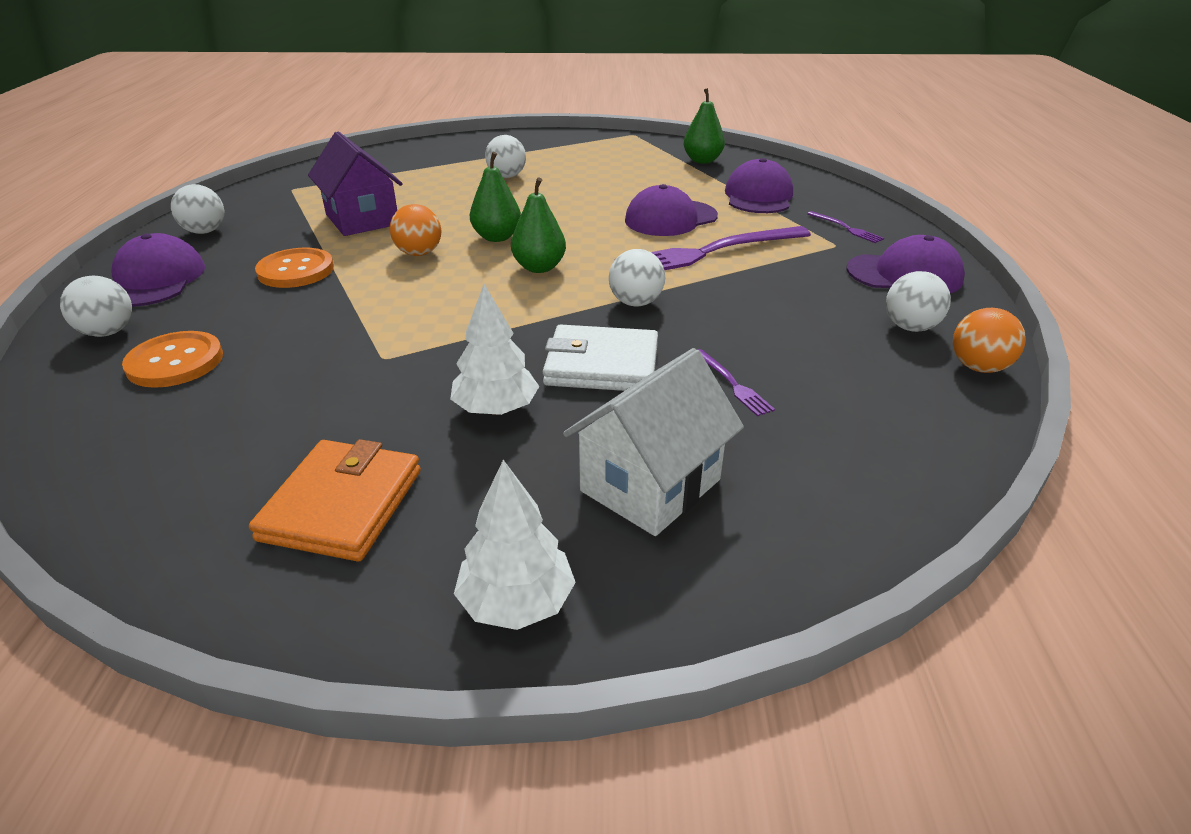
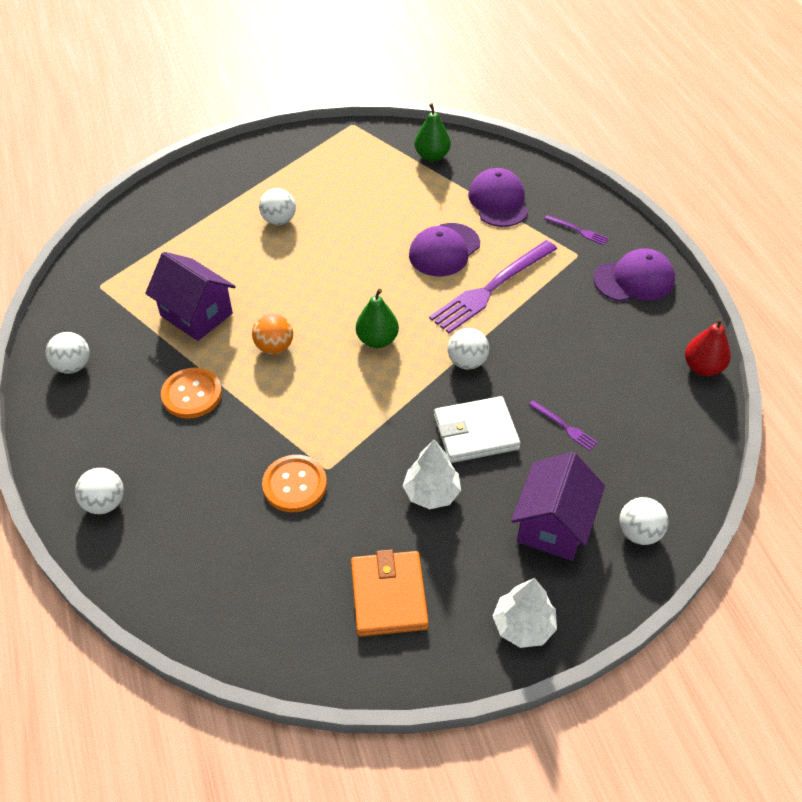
camera: 20 degrees left, 15 degrees up
purple cap [111,233,205,307] -> none
orange button [122,331,223,388] -> orange button moved to [262,455,327,512]
green pear [470,152,521,242] -> none
white house [563,348,744,536] -> purple house [511,452,605,561]
white ball [886,271,951,332] -> white ball moved to [619,497,668,545]
orange ball [953,308,1026,373] -> red pear [685,318,731,376]

